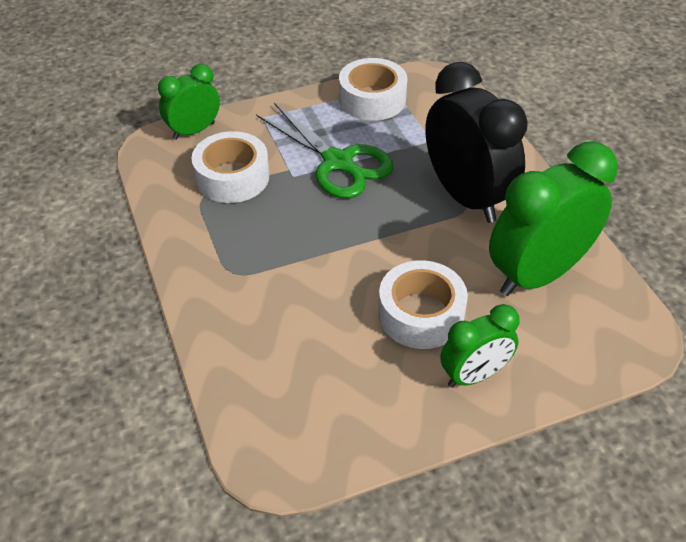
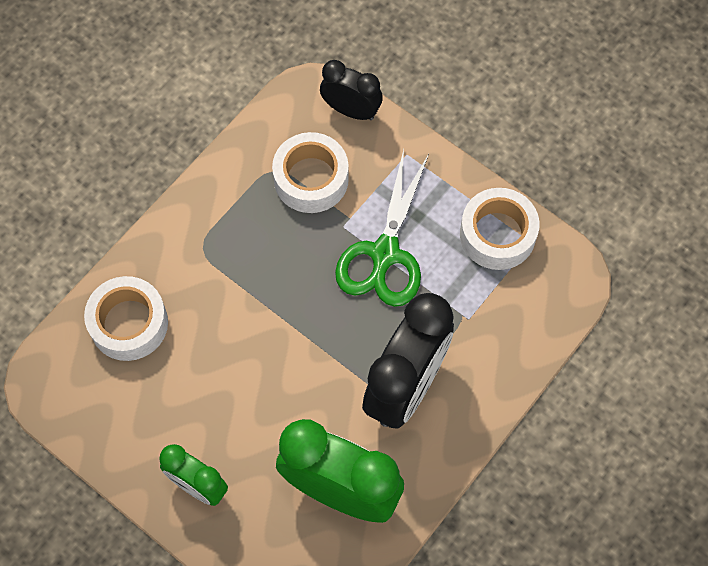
camera: 60 degrees right, 20 degrees up
green clock [158,64,220,140] -> black clock [320,60,383,120]
white tape [378,260,468,349] -> white tape moved to [84,276,168,361]

